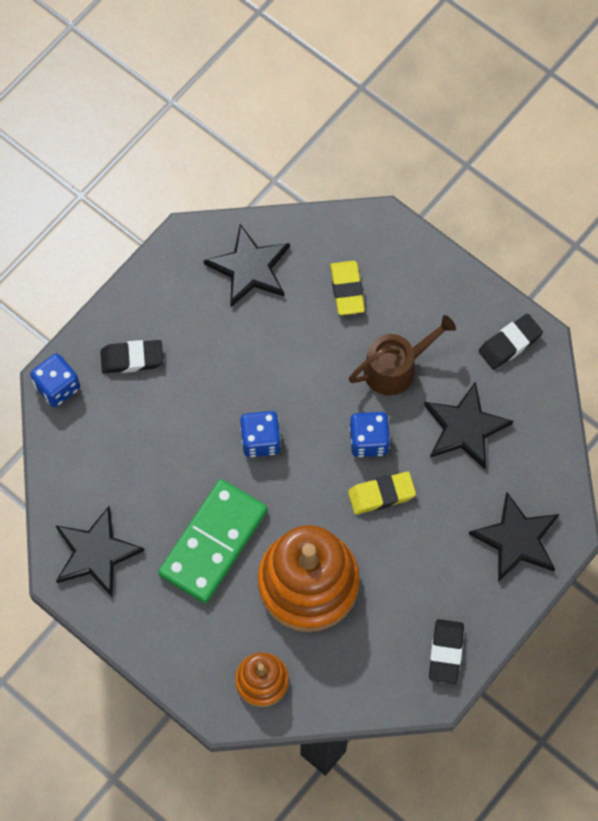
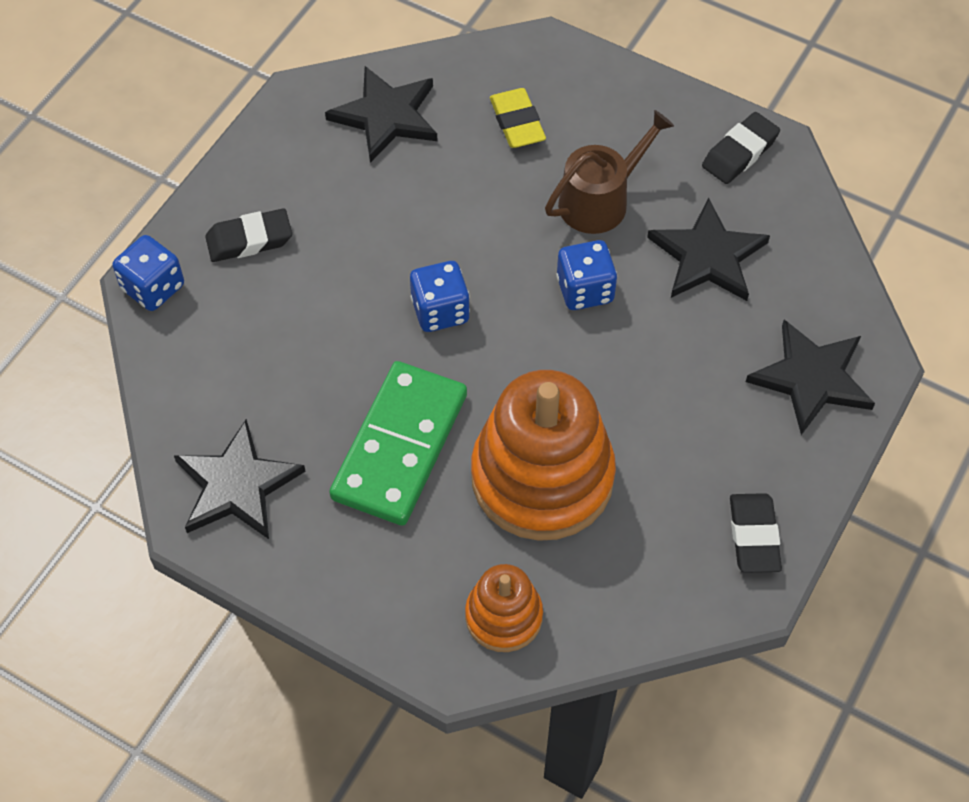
camera: 10 degrees left, 10 degrees down
yellow eraser [348,471,416,515] -> none

